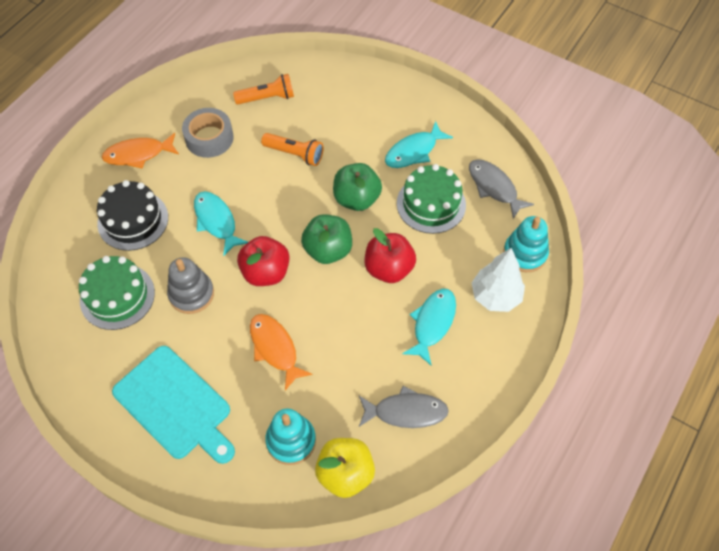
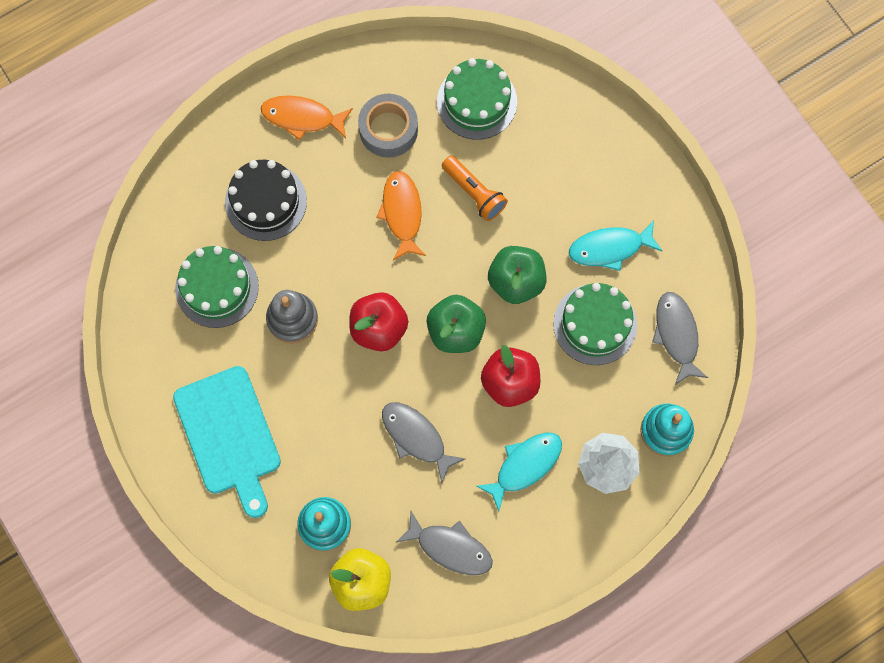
camera: 25 degrees right, 15 degrees up
turquoise fish [194,191,248,256] -> none
orange flashlight [233,74,294,104] -> green cake [437,58,517,140]
orange fish [250,314,313,391] -> orange fish moved to [376,171,426,260]
none -> grey fish [382,402,465,483]

